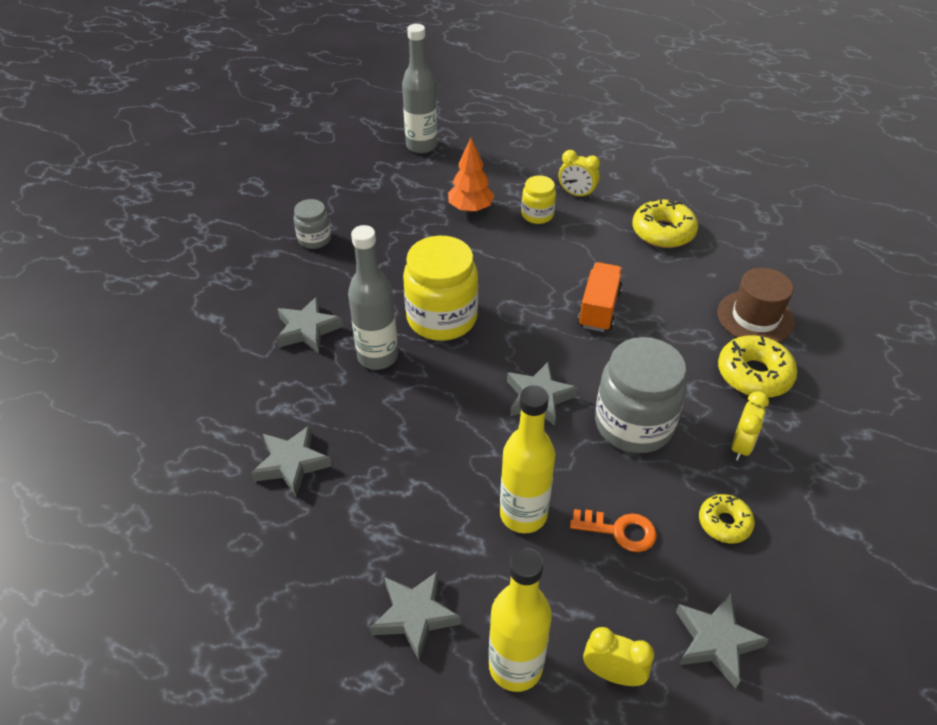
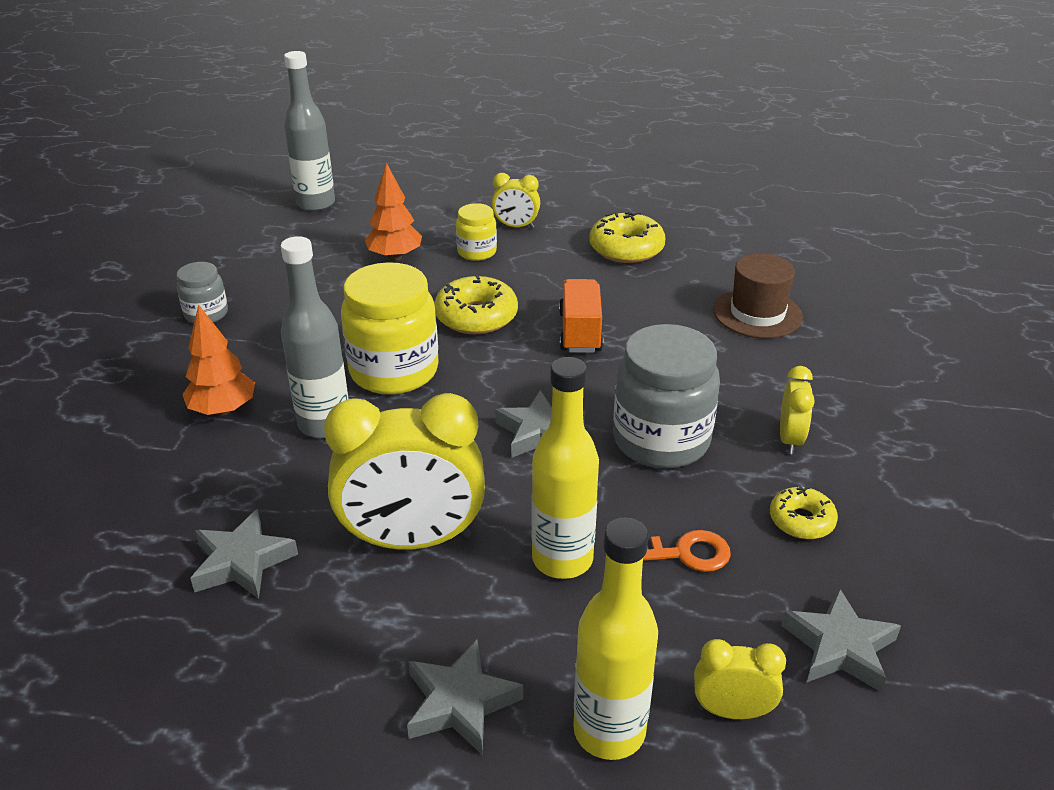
camera: 15 degrees left, 10 degrees down
grey star [276,297,343,353] -> orange tree [182,304,255,416]
yellow donut [718,335,797,398] -> yellow donut moved to [434,274,518,334]
none -> yellow clock [324,393,485,550]

